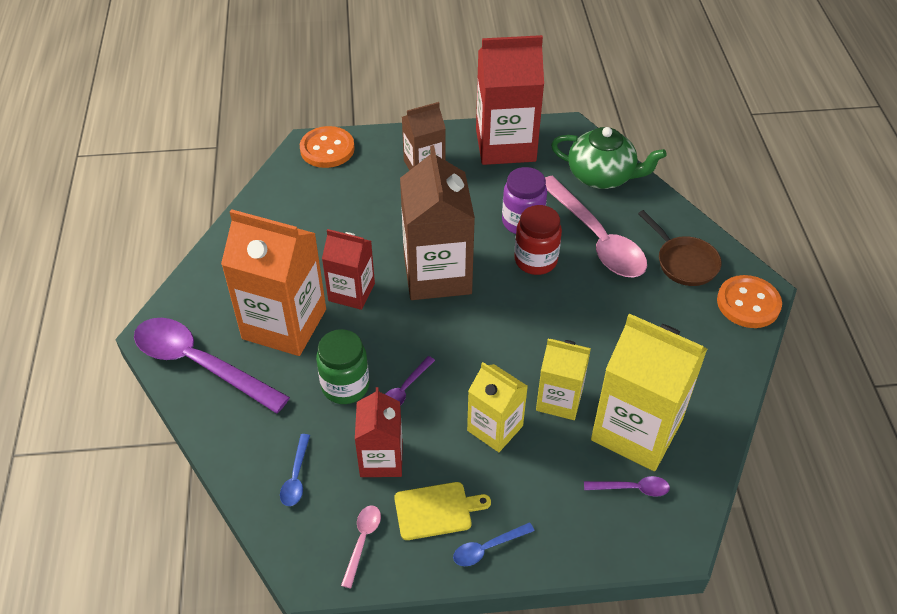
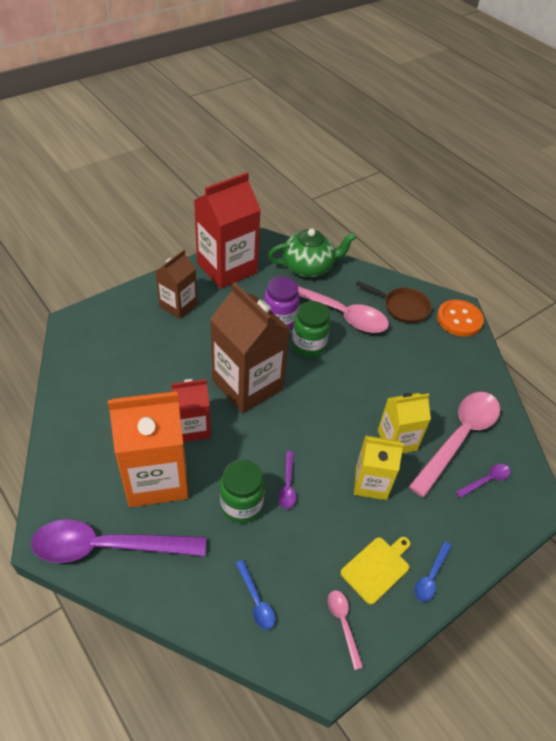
camera: 35 degrees left, 0 degrees up
orange button [300,126,355,168] -> none
red carton [355,387,403,477] -> none
red jar [514,205,562,275] -> green jar [292,301,331,357]
yellow carton [591,314,707,471] -> pink spoon [409,392,500,497]

